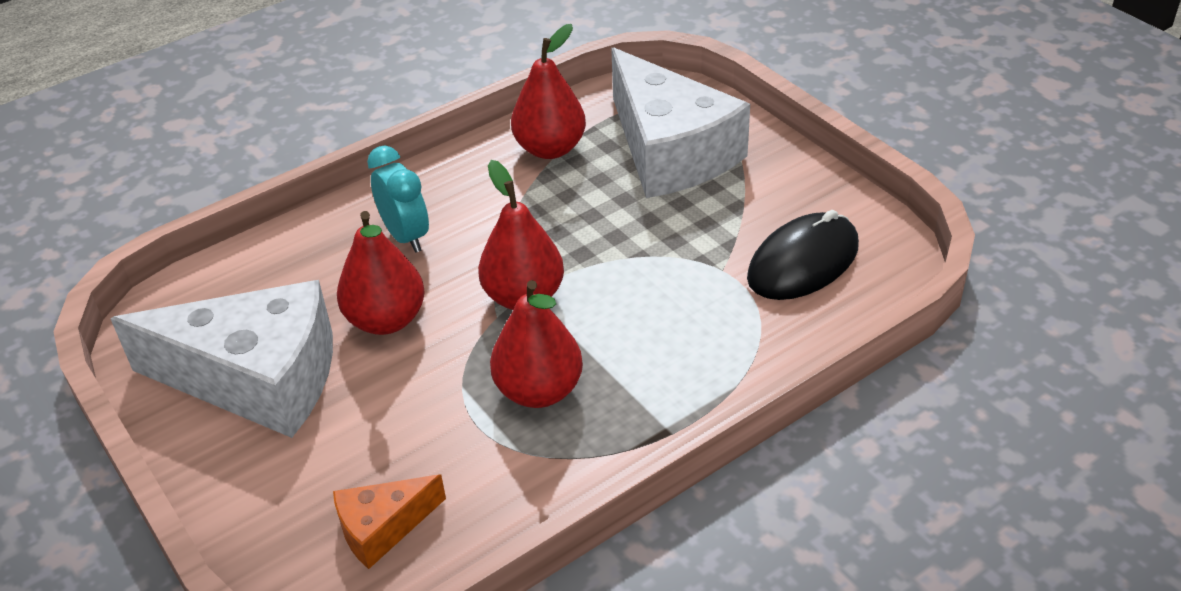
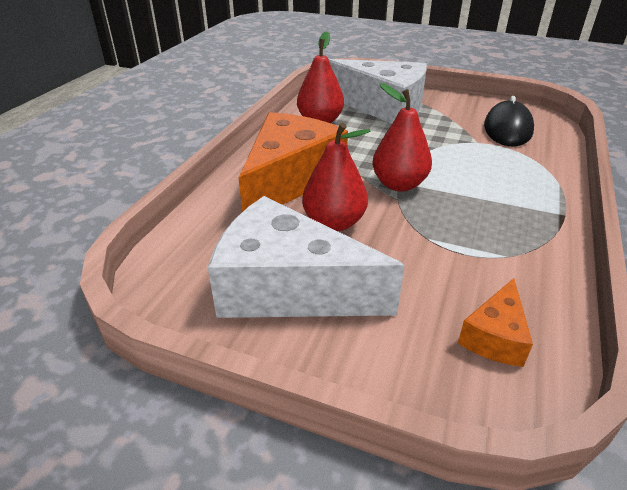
camera: 35 degrees left, 5 degrees down
white cheese [110,280,333,438] -> white cheese turned 135 degrees counterclockwise [208,196,405,318]
turquoise clock [367,146,429,253] -> orange cheese [239,112,348,212]
red pear [490,280,583,408] -> none

